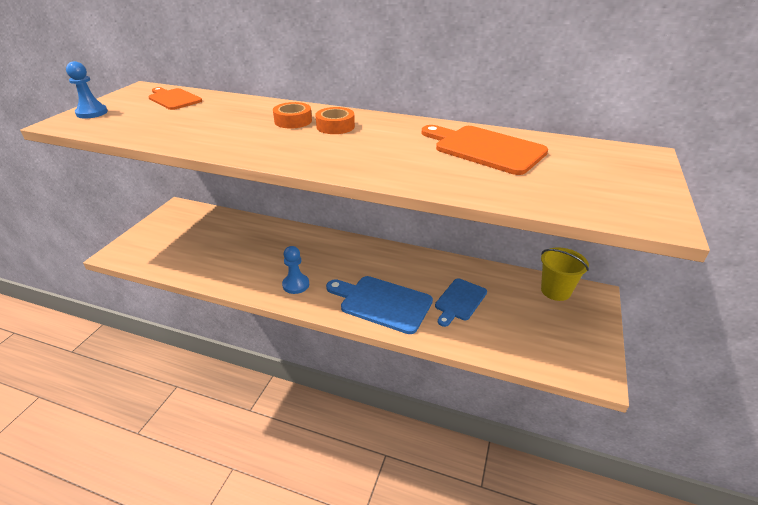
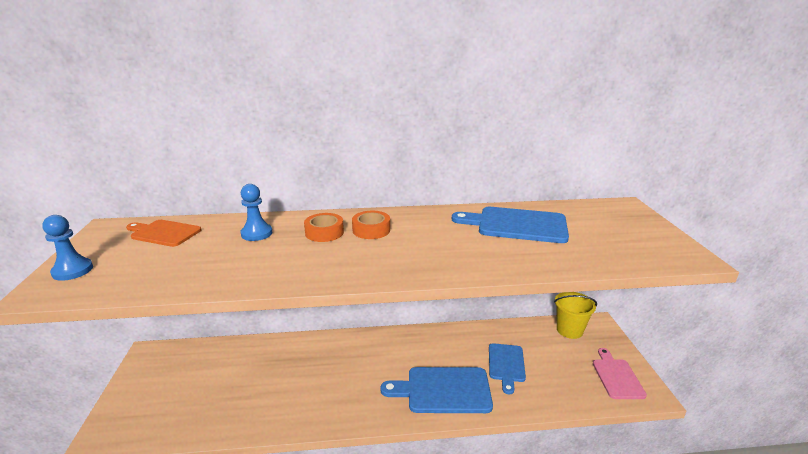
camera: 25 degrees left, 10 degrees down
blue pawn [282,246,309,294] -> blue pawn moved to [240,184,272,241]
orange cutting board [422,125,548,175] -> blue cutting board [452,207,569,243]
none -> pink cutting board [593,348,647,399]

